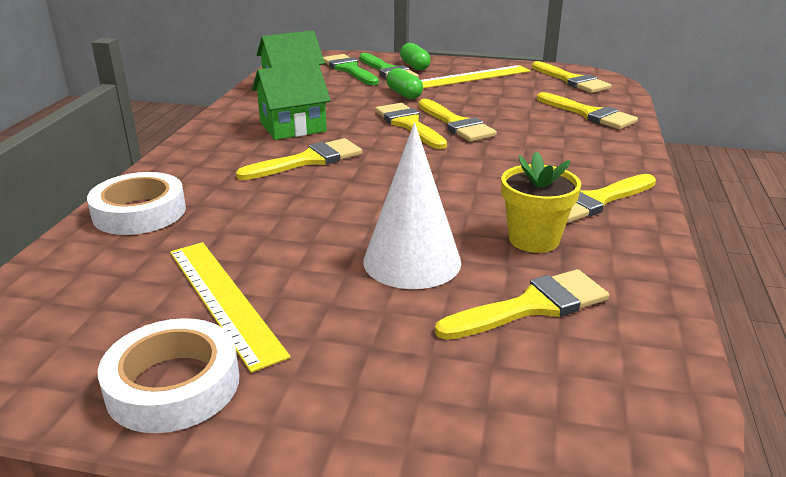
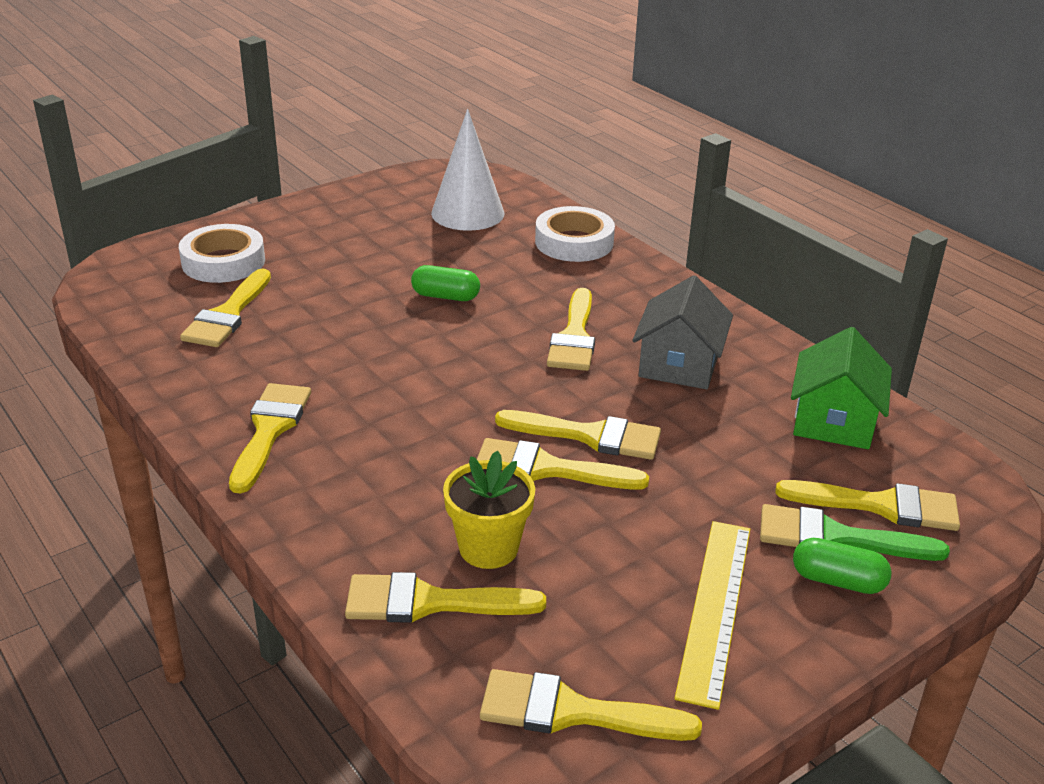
camera: 130 degrees right, 5 degrees up
white tape [98,318,239,433] -> white tape moved to [179,224,265,283]
yellow ruler [170,242,291,373] -> none
green house [252,62,331,140] -> grey house [633,275,733,389]
green brush [323,54,379,85] -> yellow brush [775,480,960,531]
white cone [363,123,461,289] -> white cone moved to [431,109,504,231]
green capsule [386,68,423,99] -> green capsule moved to [411,265,480,301]
yellow flower pot [501,151,581,253] -> yellow flower pot moved to [443,450,535,569]

